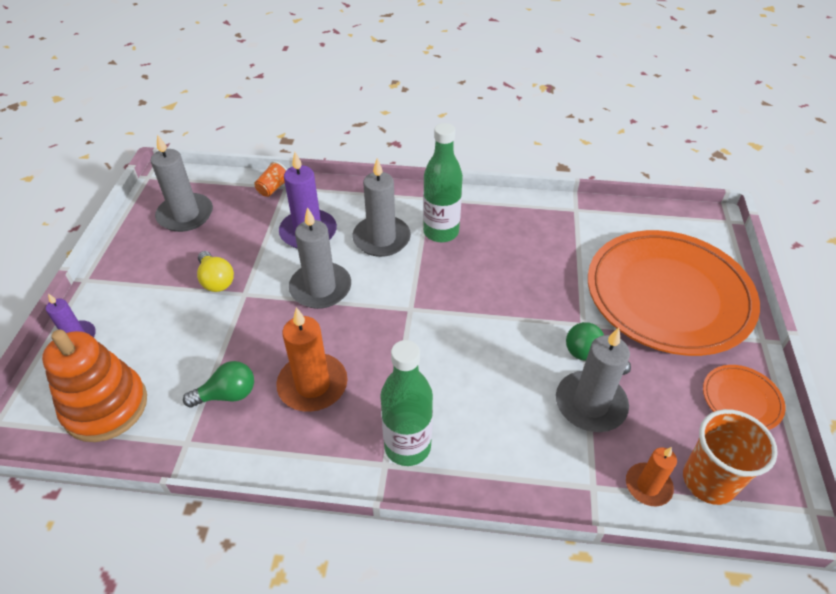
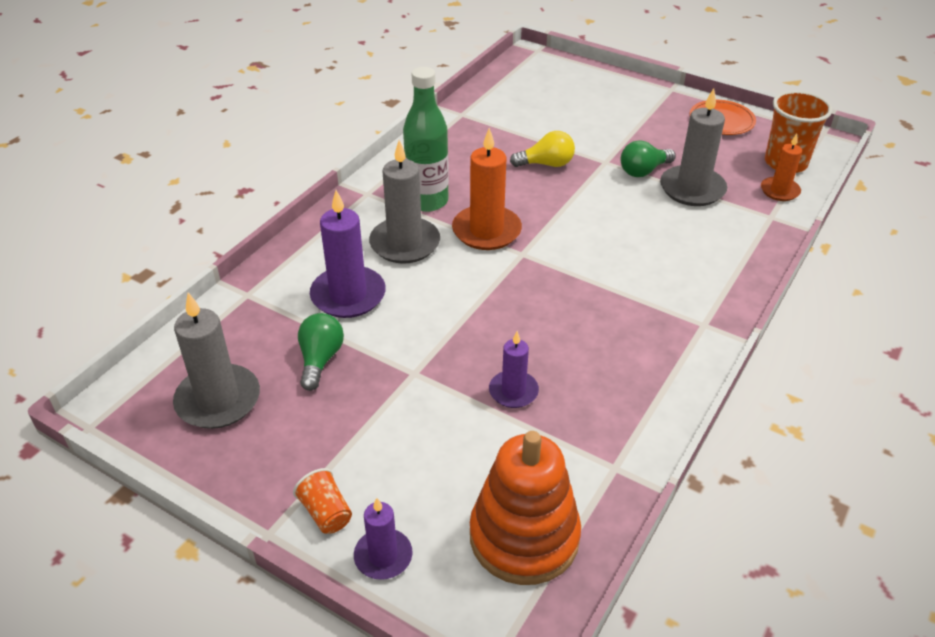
camera: 65 degrees left, 5 degrees down
green light bulb [183,361,254,408] -> green light bulb moved to [298,313,344,391]
yellow light bulb [197,251,234,292] -> yellow light bulb moved to [510,131,575,167]
orange cup [254,161,287,197] -> orange cup moved to [293,468,352,534]
orange candle [276,307,348,412] -> orange candle moved to [452,128,522,250]
grey candle [289,207,351,309] -> none
green bottle [380,340,433,466] -> none
orange plate [588,230,760,356] -> none
none -> purple candle [489,331,539,408]

